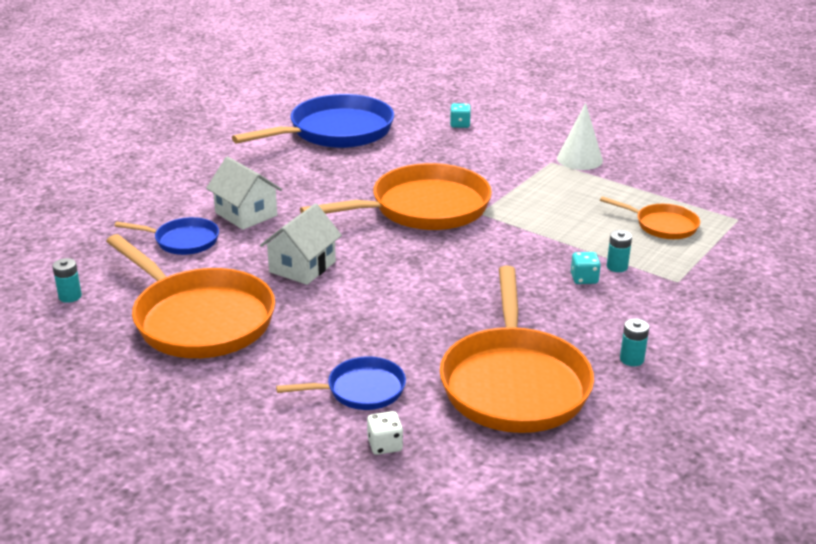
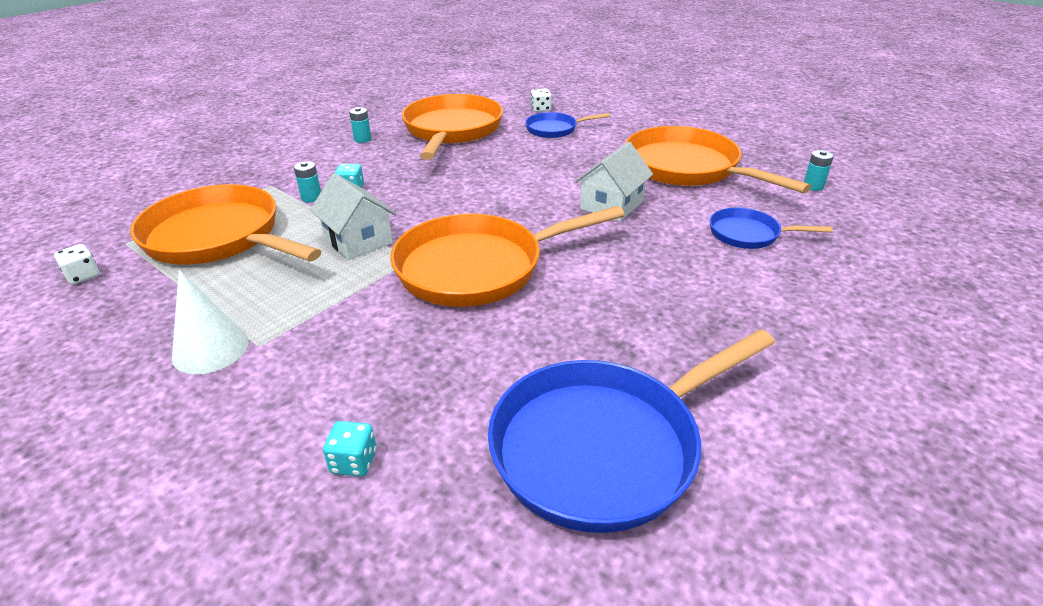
camera: 175 degrees left, 5 degrees up
white house [206,157,282,230] -> white house moved to [310,173,396,260]
orange pan [600,196,700,239] -> orange pan [130,184,321,265], size x1.97
none -> white dice [54,244,100,285]

